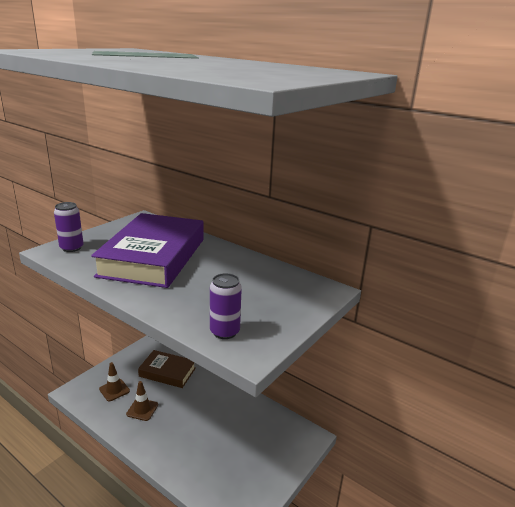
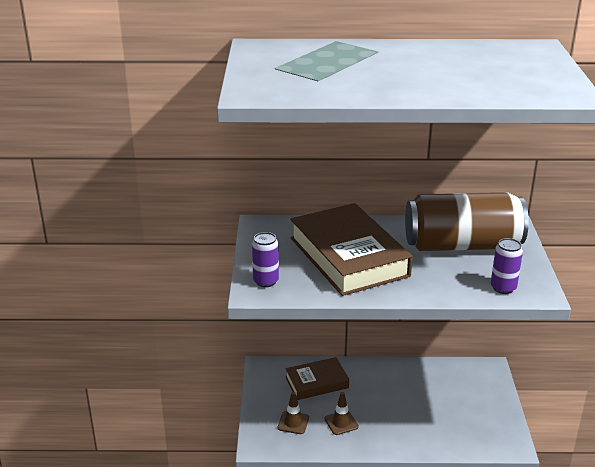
camera: 35 degrees left, 5 degrees up
purple book [91,213,204,288] -> brown book [290,203,413,296]
none -> brown can [405,192,529,251]

